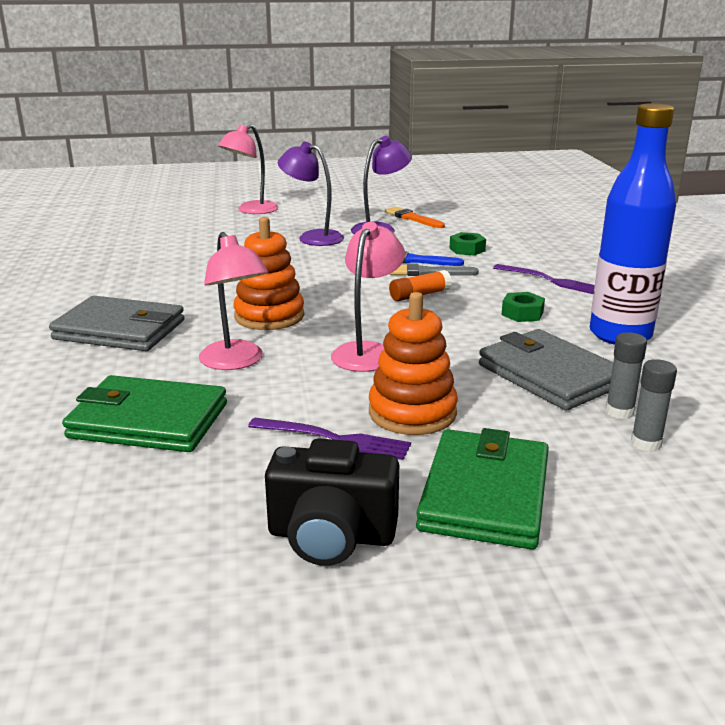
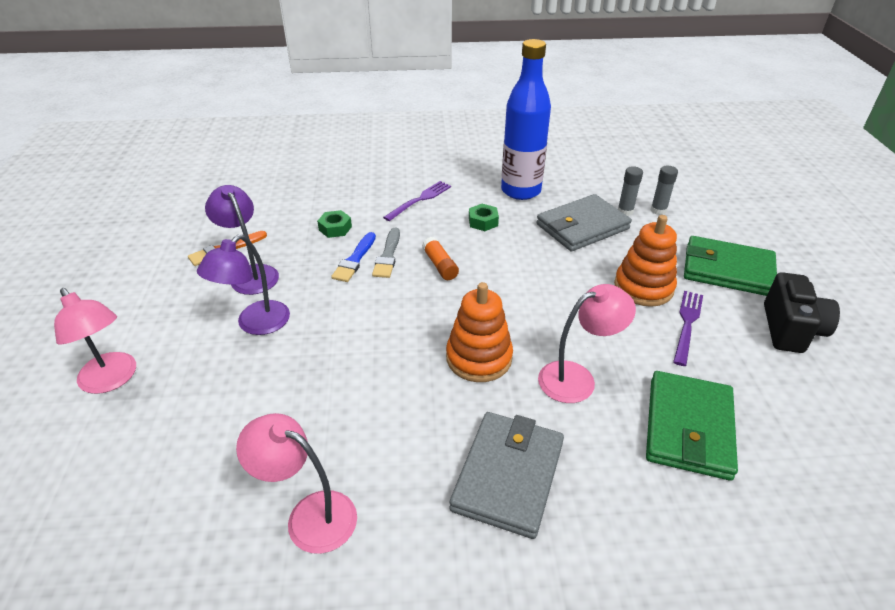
camera: 85 degrees left, 15 degrees up
pink lamp [331,222,405,372] -> pink lamp moved to [236,413,357,554]

